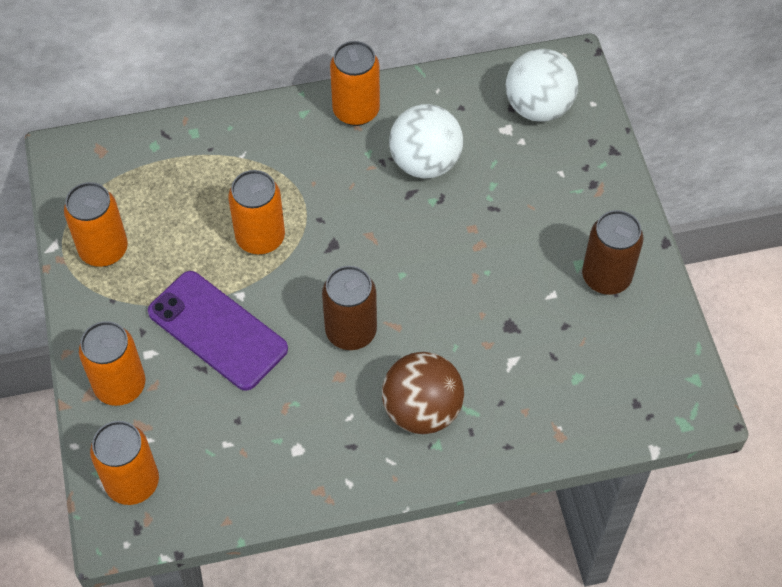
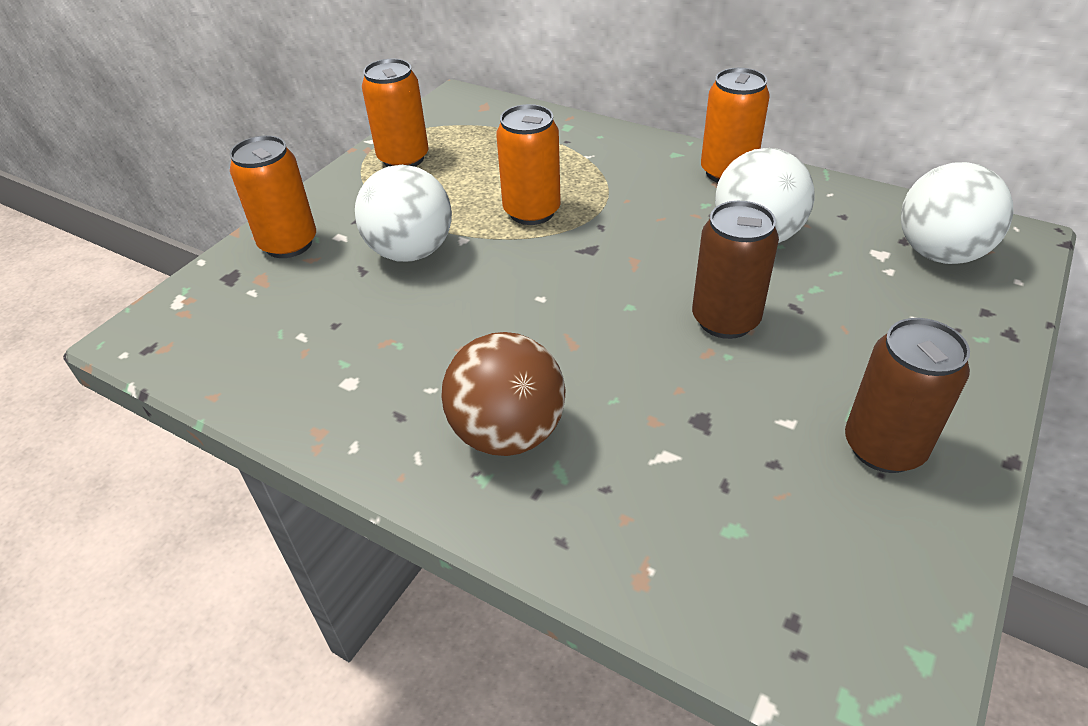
camera: 45 degrees right, 15 degrees down
orange can [90,421,159,505] -> none
purple phone [148,271,288,391] -> white ball [355,165,452,262]
brown can [322,266,377,350] -> brown can moved to [692,201,779,339]

